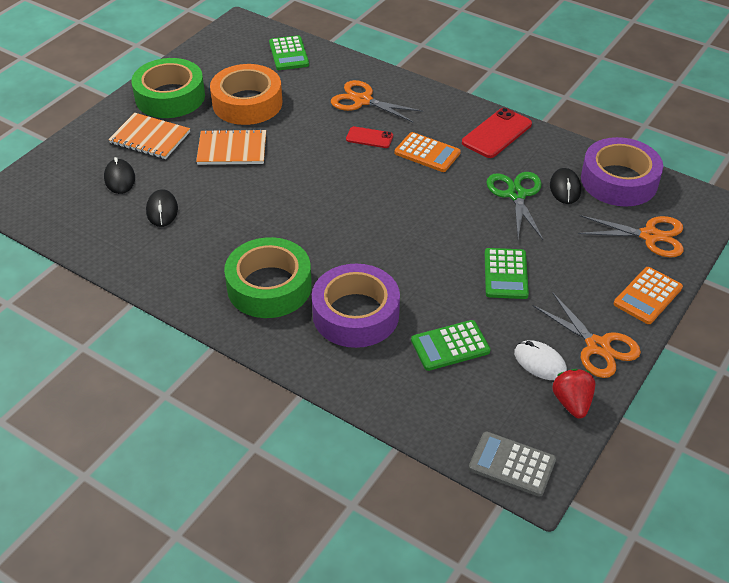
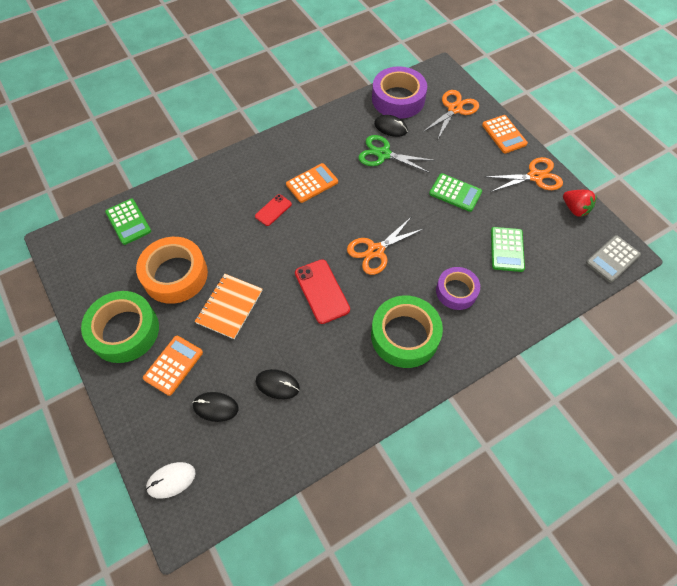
camera: 65 degrees left, 15 degrees up
orange notebook [108,113,190,159] -> orange calculator [143,336,203,396]
green calculator [269,35,309,70] -> green calculator turned 45 degrees clockwise [105,199,151,245]
purple tape [312,264,400,348] -> purple tape [436,267,480,310], size x0.63
orange scissors [331,80,423,123] -> orange scissors moved to [347,217,425,275]
red phone [462,108,532,158] -> red phone moved to [295,259,350,324]
white mouse [514,340,567,380] -> white mouse moved to [146,462,196,499]
red strawberry [552,369,595,419] -> red strawberry turned 150 degrees counterclockwise [563,190,597,217]

